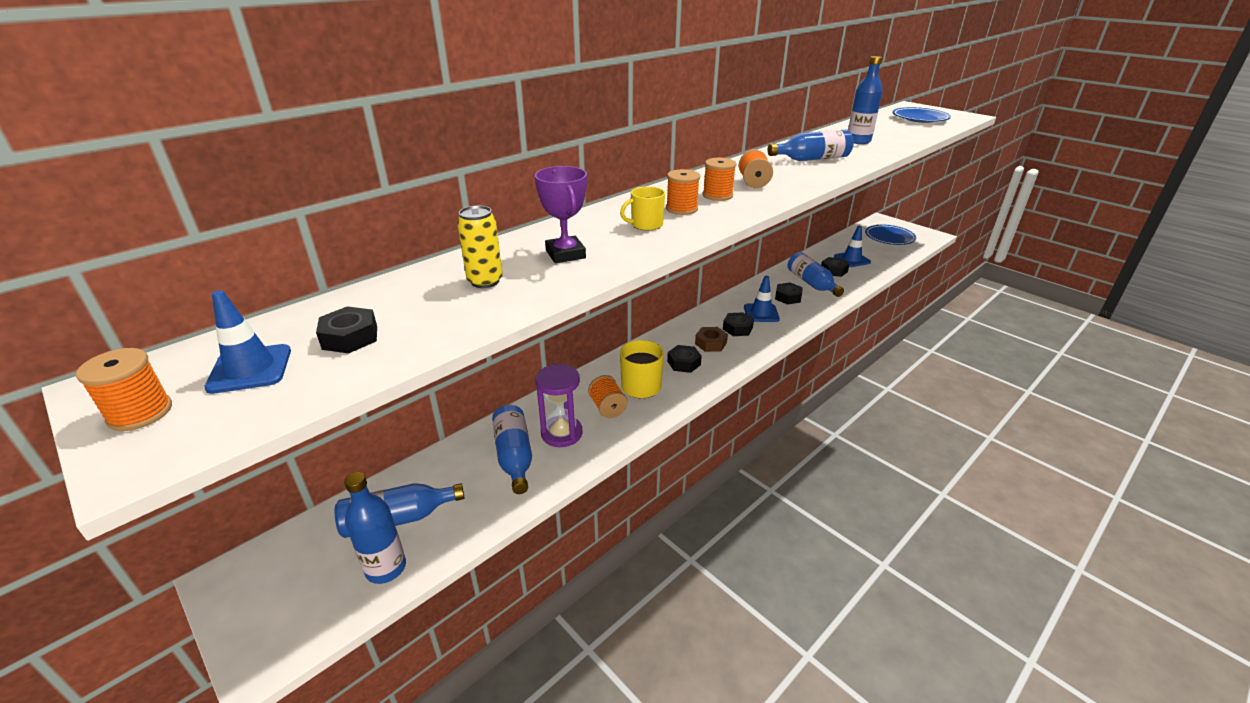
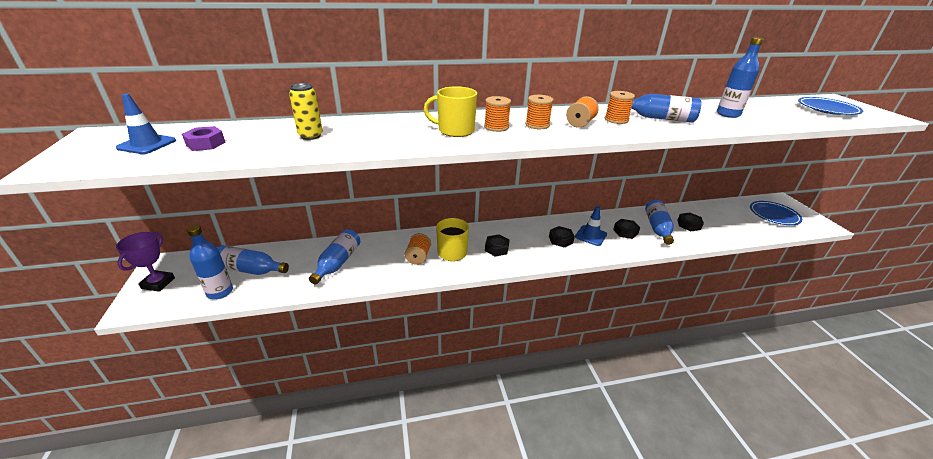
camera: 30 degrees right, 0 degrees up
orange spool [76,348,172,431] -> orange spool moved to [605,91,635,124]
black nut [316,306,377,353] -> purple nut [182,126,226,151]
purple trophy [535,166,587,263] -> purple trophy moved to [116,232,175,292]
purple hourglass [535,364,583,447] -> none
yellow mug [620,186,665,231] -> yellow mug [424,86,477,137], size x1.51
brown nut [695,327,728,352] -> none
blue traffic cone [834,226,871,267] -> none

